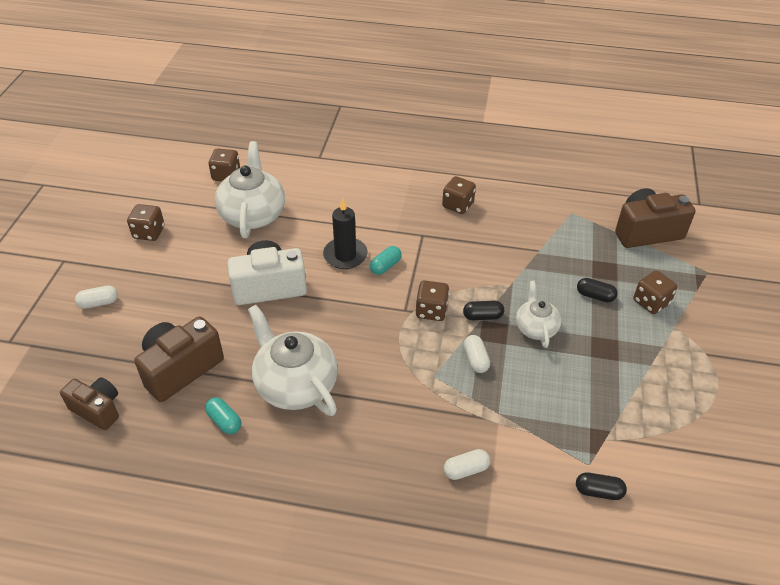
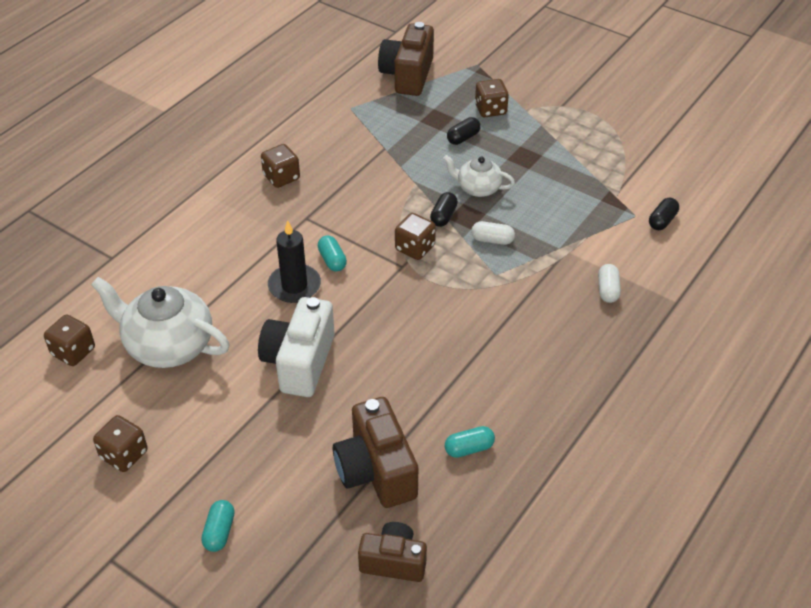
camera: 65 degrees left, 0 degrees up
brown camera [60,377,119,430] -> brown camera turned 45 degrees clockwise [358,522,427,582]
white capsule [75,286,118,309] -> turquoise capsule [201,500,235,552]
white teapot [248,305,338,416] -> none

